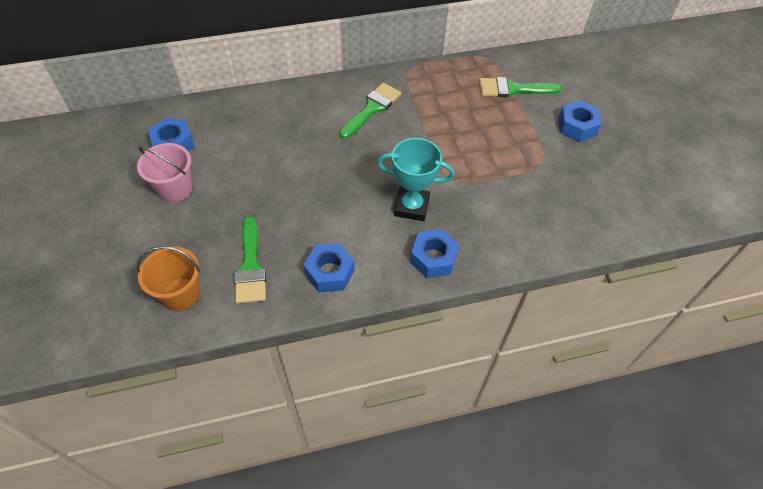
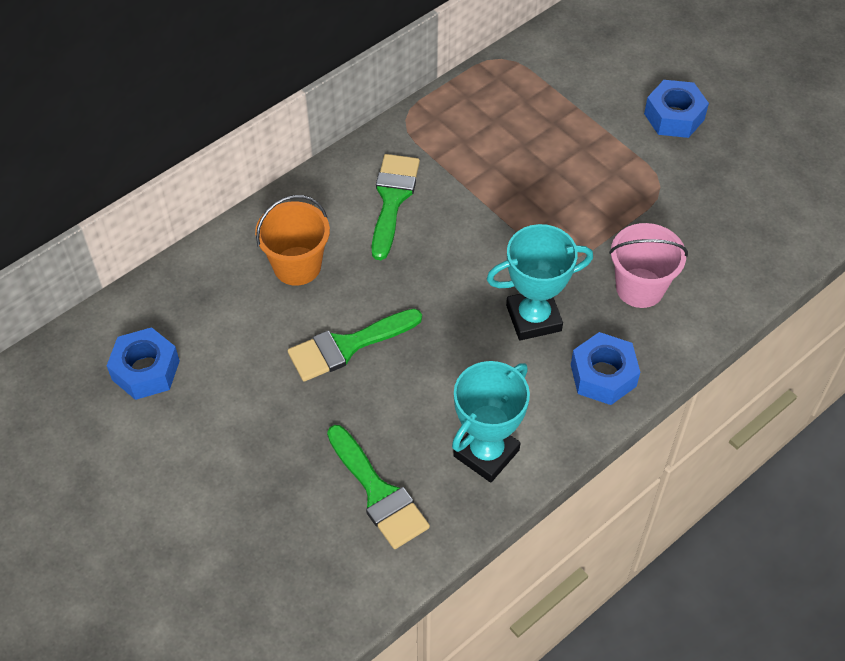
camera: 25 degrees left, 0 degrees up
pink bucket [137,143,192,203] -> pink bucket moved to [609,223,688,308]
orange bucket [137,246,200,311] -> orange bucket moved to [255,195,330,286]
blue nut [304,243,355,293] -> turquoise trophy [452,361,530,483]
green brush [479,77,562,97] -> green brush moved to [288,309,422,381]

